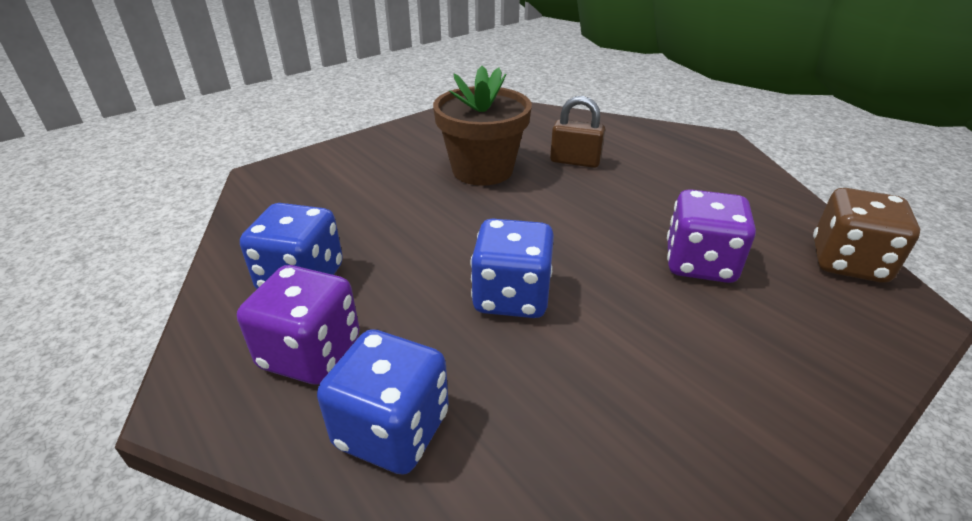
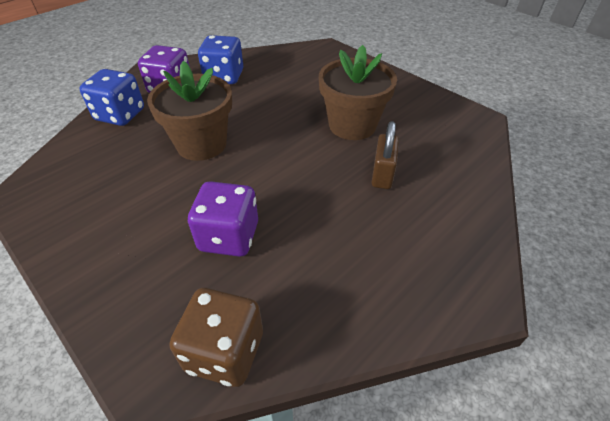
camera: 85 degrees right, 10 degrees up
blue dice [470,219,554,318] -> brown flower pot [147,61,232,161]

